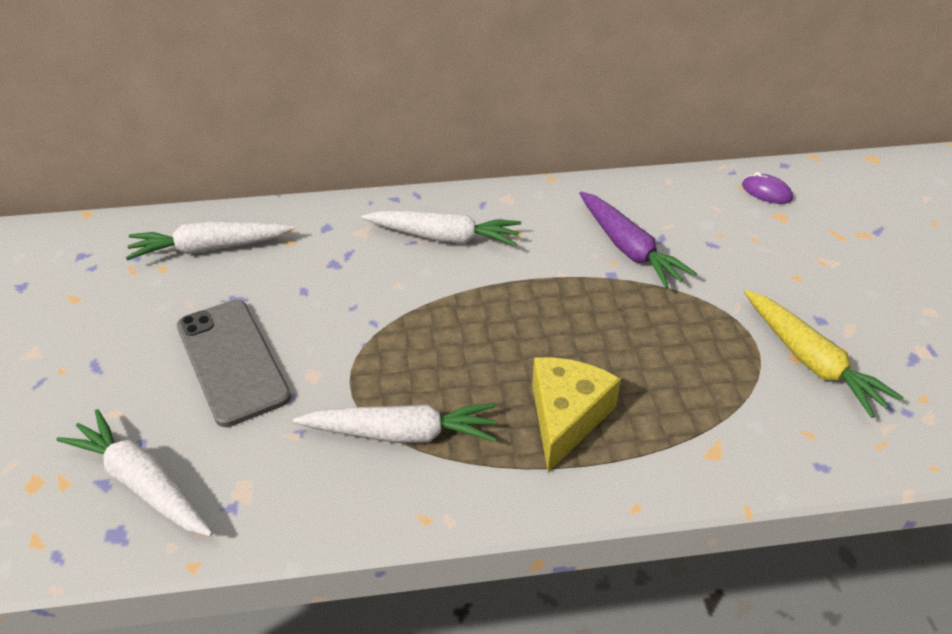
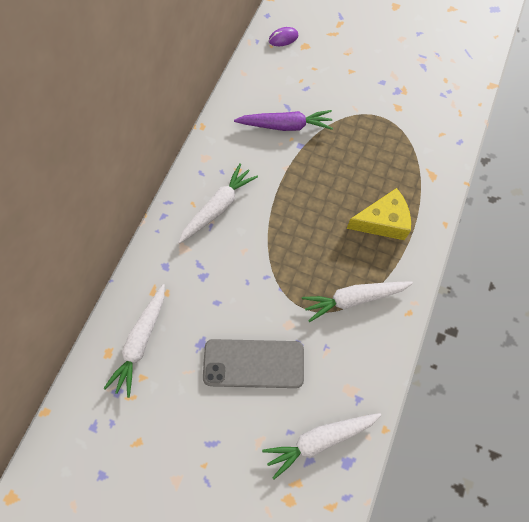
camera: 60 degrees left, 25 degrees up
white carrot [293,403,497,443] -> white carrot turned 135 degrees counterclockwise [302,282,413,322]
yellow cheese [532,357,621,473] -> yellow cheese turned 120 degrees clockwise [347,188,411,240]
yellow carrot [744,290,903,418] -> none

